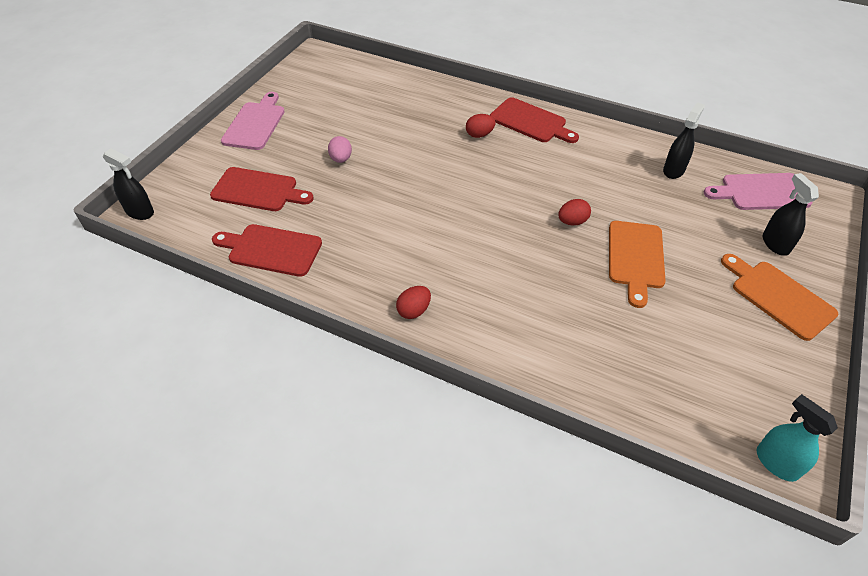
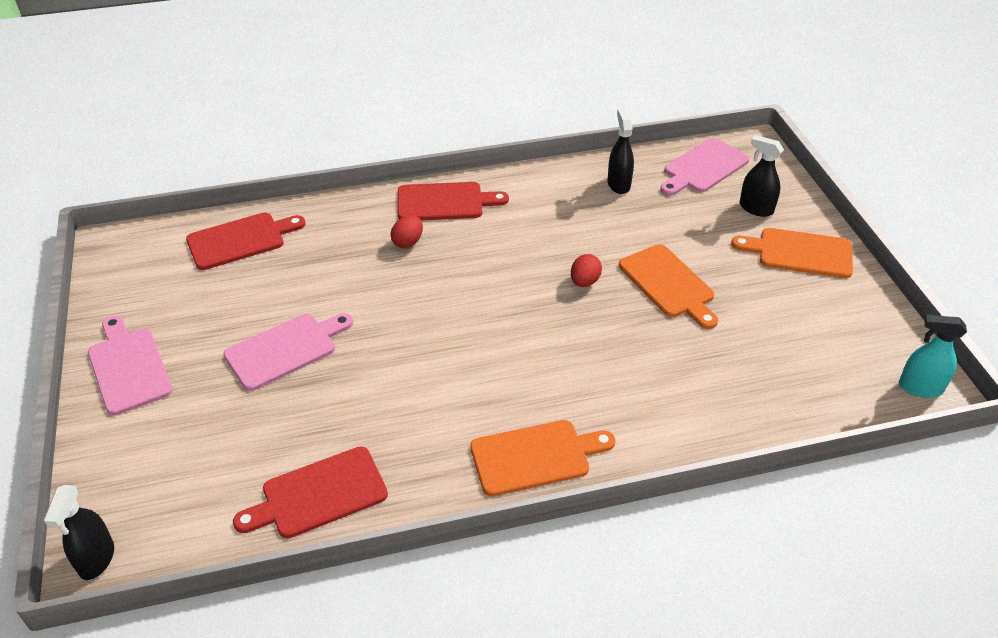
camera: 40 degrees left, 5 degrees down
black spray bottle [103,148,154,220] -> black spray bottle turned 105 degrees clockwise [44,485,114,580]
red cutting board [210,167,314,211] -> red cutting board moved to [186,213,306,270]
pink egg [328,136,352,163] -> pink cutting board [223,313,353,391]
red egg [396,286,431,319] -> orange cutting board [470,420,615,496]

